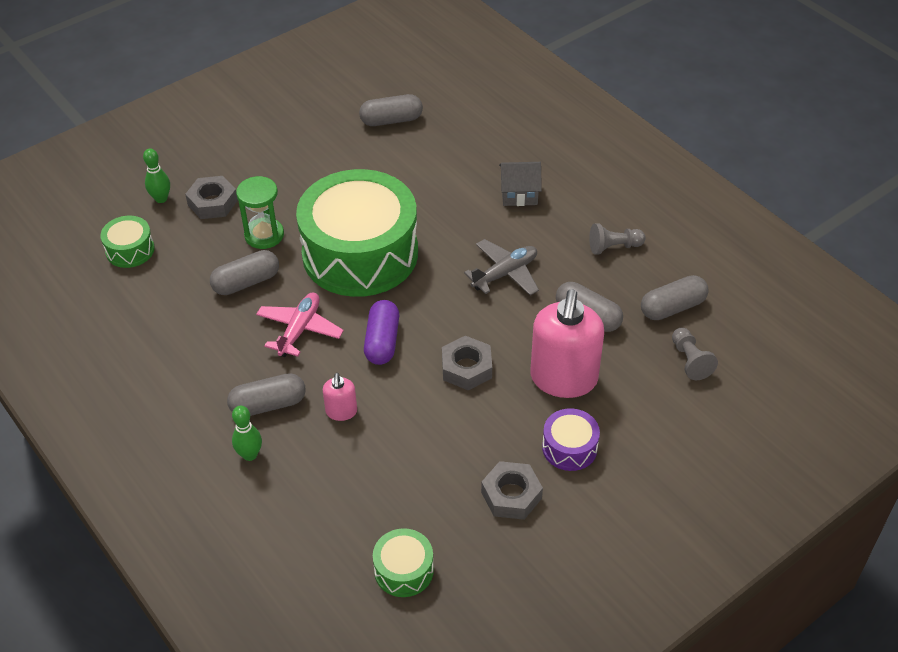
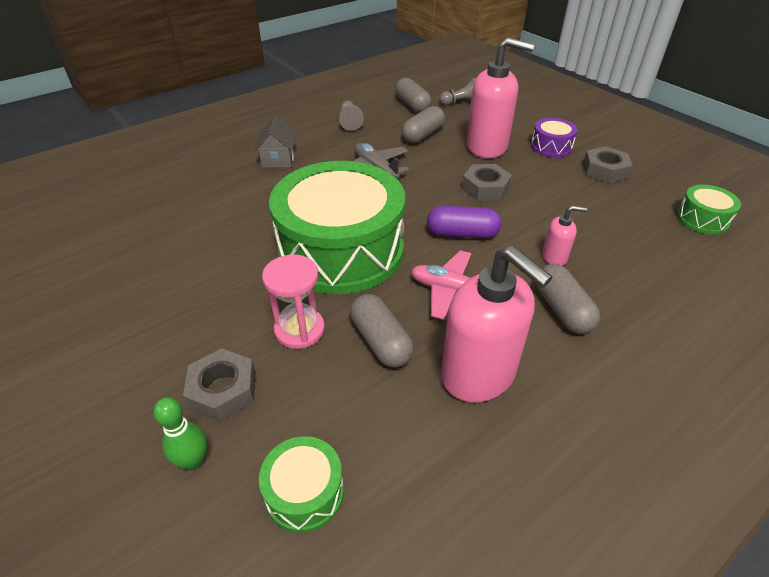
camera: 90 degrees left, 5 degrees down
green bowling pin [232,406,262,461] -> none
green hourglass [236,176,284,249] -> pink hourglass [262,255,325,349]
grey capsule [359,94,423,126] -> none
none -> pink soap dispenser [441,246,553,403]

